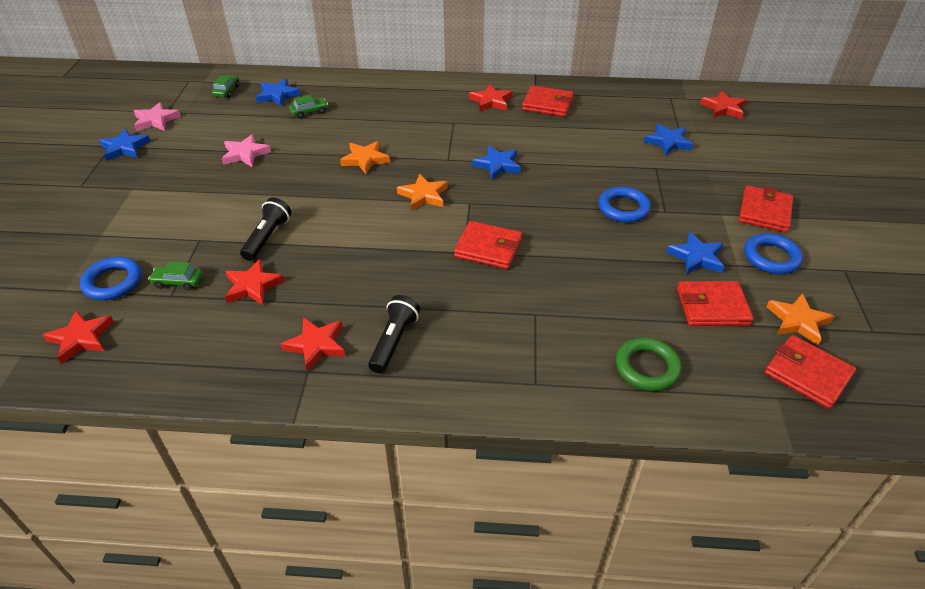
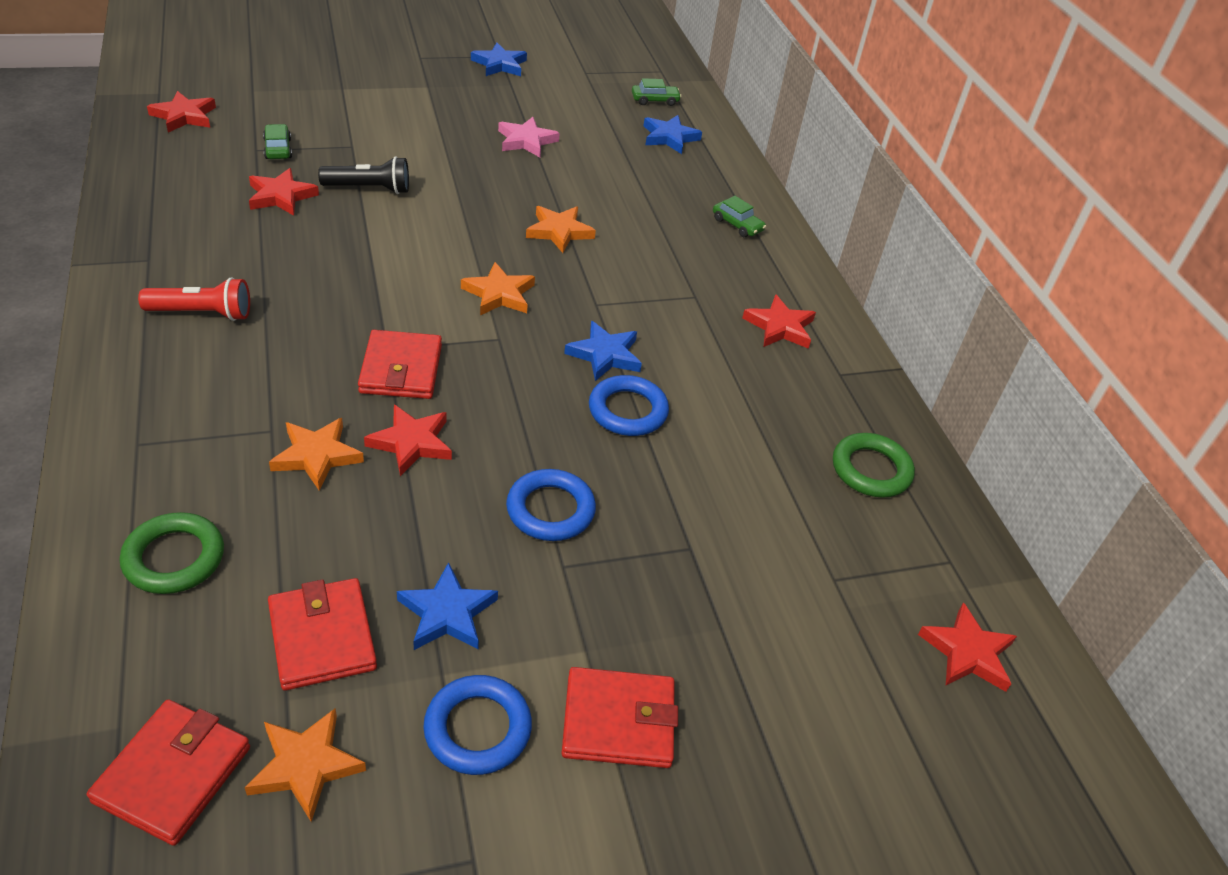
camera: 65 degrees right, 0 degrees up
blue ring [80,257,142,300] -> blue ring moved to [589,375,669,436]
pink star [134,102,181,131] -> none
red star [281,317,345,372] -> red star moved to [364,405,452,476]
green car [289,95,328,118] -> green car moved to [713,196,766,237]
black flashlight [368,295,420,373] -> red flashlight [138,277,250,321]
red wallet [522,85,574,117] -> none
blue star [644,123,693,155] -> none
none -> orange star [269,418,364,491]
none -> green ring [833,433,915,498]

